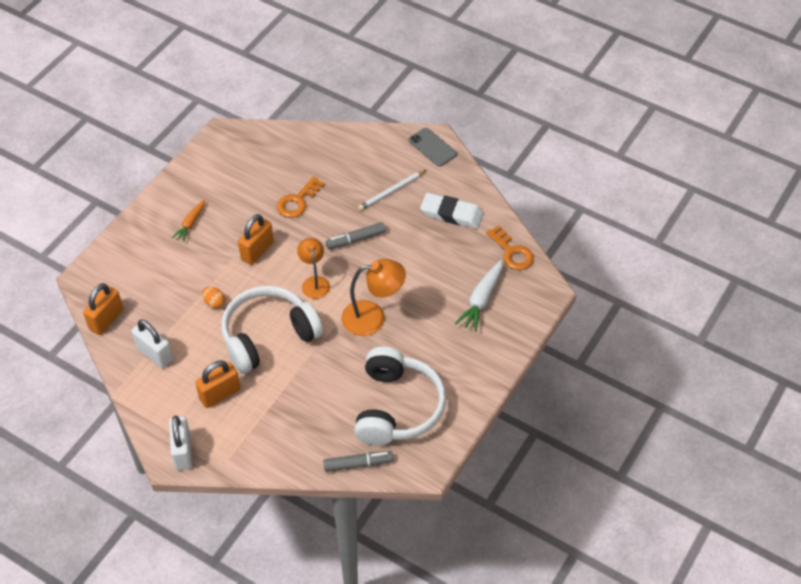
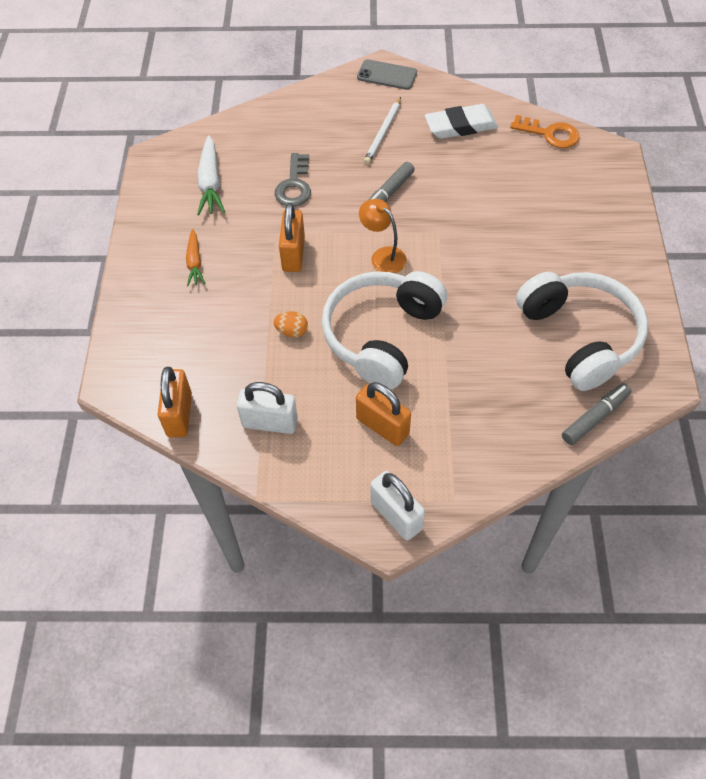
camera: 30 degrees left, 5 degrees up
orange padlock [195,360,241,408] -> orange padlock turned 75 degrees counterclockwise [356,382,411,446]
orange key [277,176,325,218] -> grey key [275,153,311,206]
orange lamp [342,259,406,336] -> none
white carrot [455,260,503,332] -> white carrot moved to [197,135,225,215]

